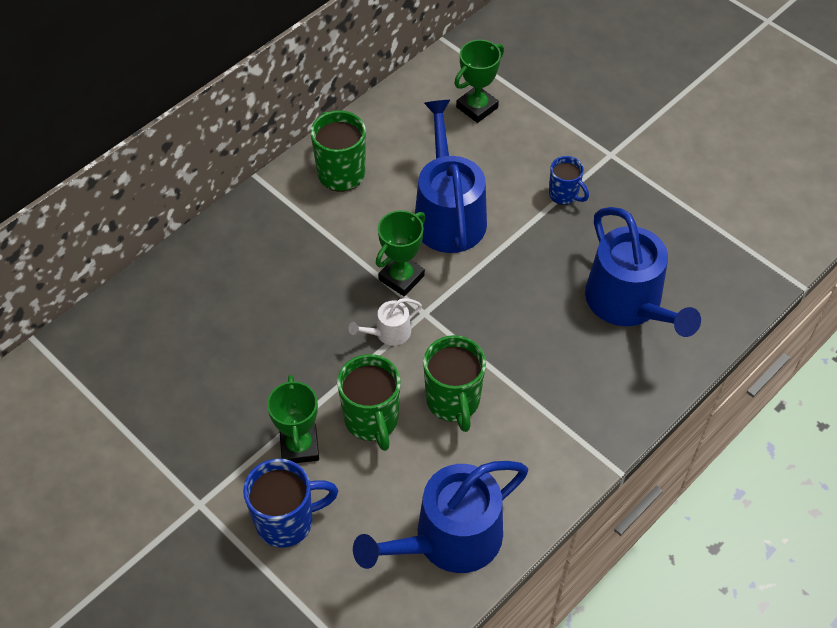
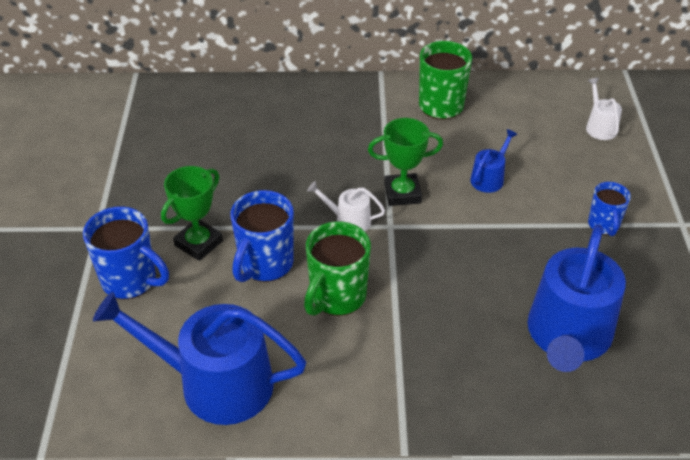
camera: 45 degrees right, 10 degrees down
green mug [337,354,401,451] -> blue mug [231,190,294,282]
blue watering can [415,100,487,253] -> blue watering can [470,129,518,193], size x0.45
green trophy [454,40,504,123] -> white watering can [586,78,622,140]

